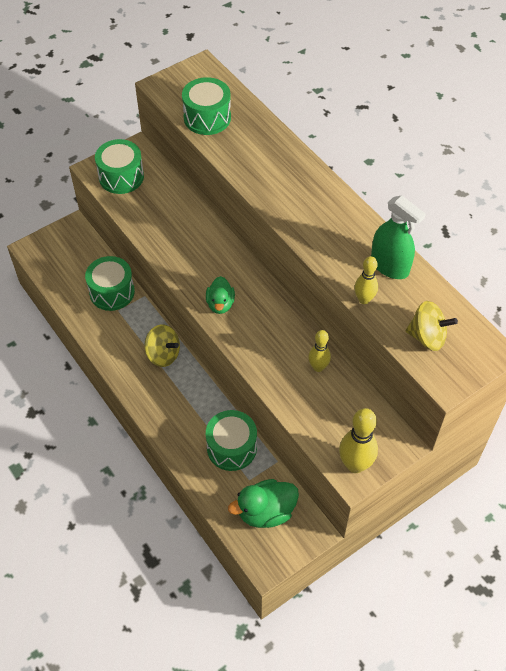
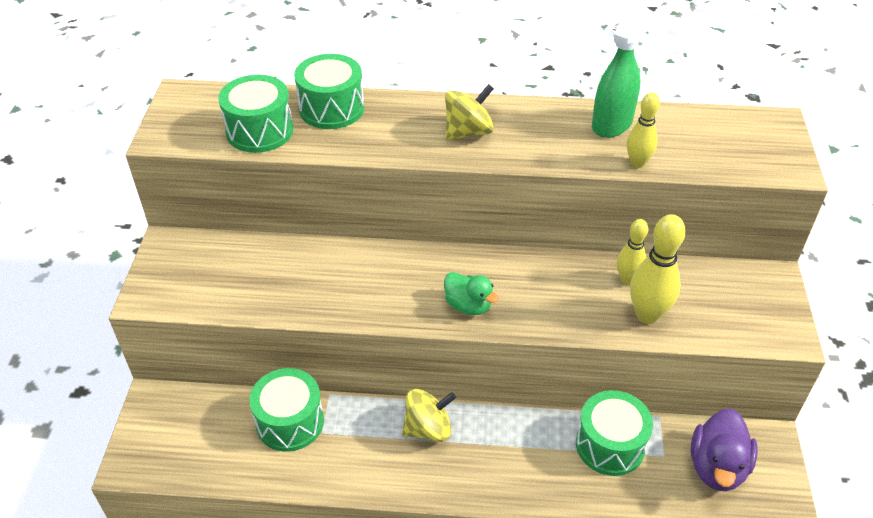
camera: 50 degrees left, 10 degrees down
green drum [95,139,144,194] -> green drum moved to [294,54,364,129]
green duck [228,479,299,528] -> purple duck [690,408,758,491]
yellow bowling pin [339,408,378,473] -> yellow bowling pin moved to [630,214,686,324]
green spray bottle [371,195,426,279] -> green spray bottle turned 45 degrees counterclockwise [592,7,651,138]
yellow spinning top [406,301,458,351] -> yellow spinning top moved to [445,84,494,140]

